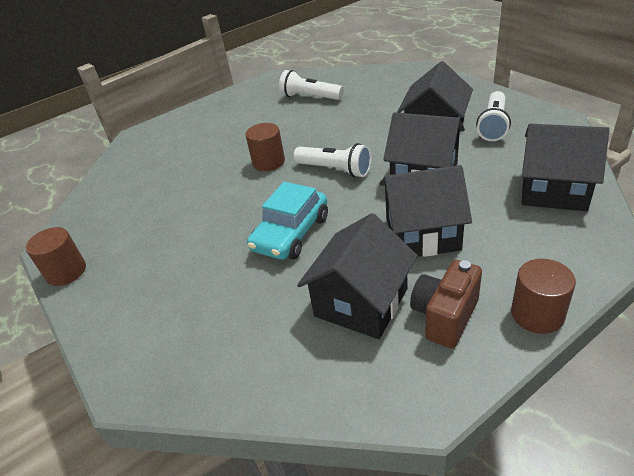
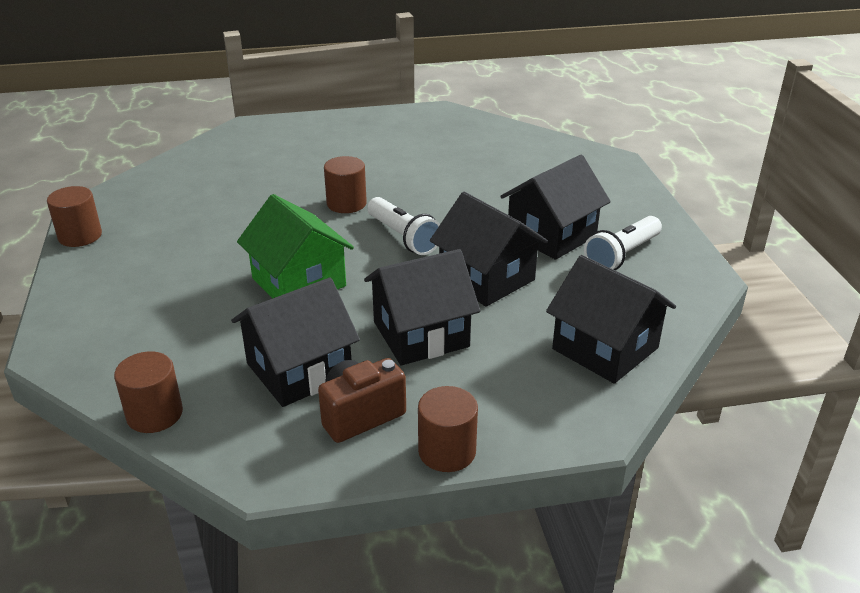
camera: 20 degrees right, 5 degrees down
turquoise car [247,182,328,260] -> green house [237,194,354,298]
white flashlight [279,70,344,100] -> none
black house [380,165,472,257] -> black house turned 45 degrees counterclockwise [364,249,480,365]
none -> brown cylinder [114,351,183,433]

